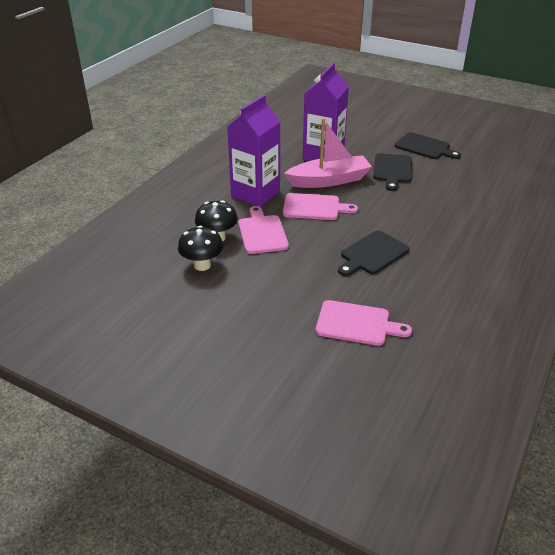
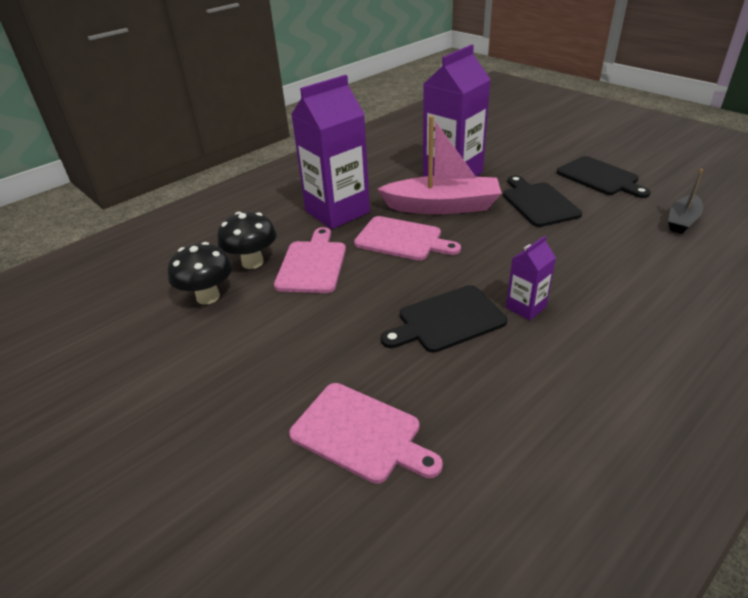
camera: 20 degrees right, 0 degrees up
black cutting board [373,153,412,191] -> black cutting board turned 135 degrees clockwise [503,175,582,227]
none -> purple carton [506,236,556,320]
none -> black boat [668,169,703,234]

